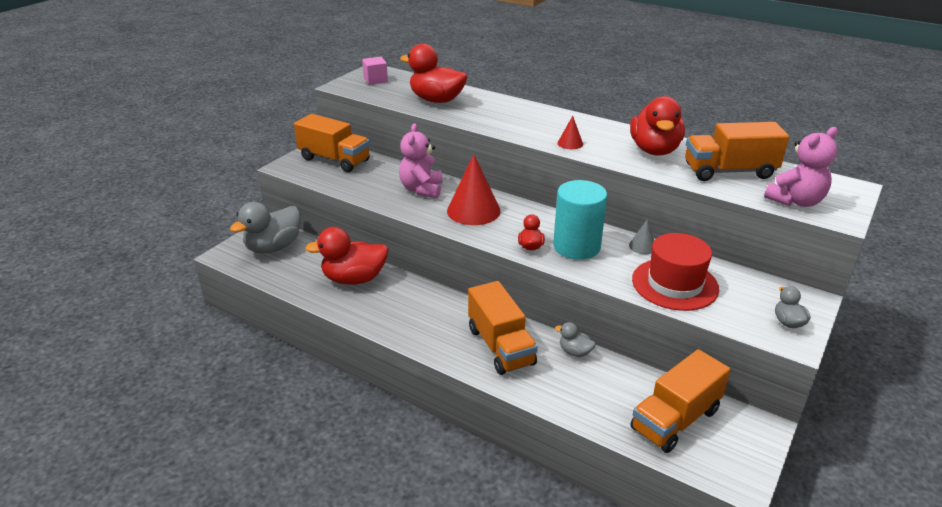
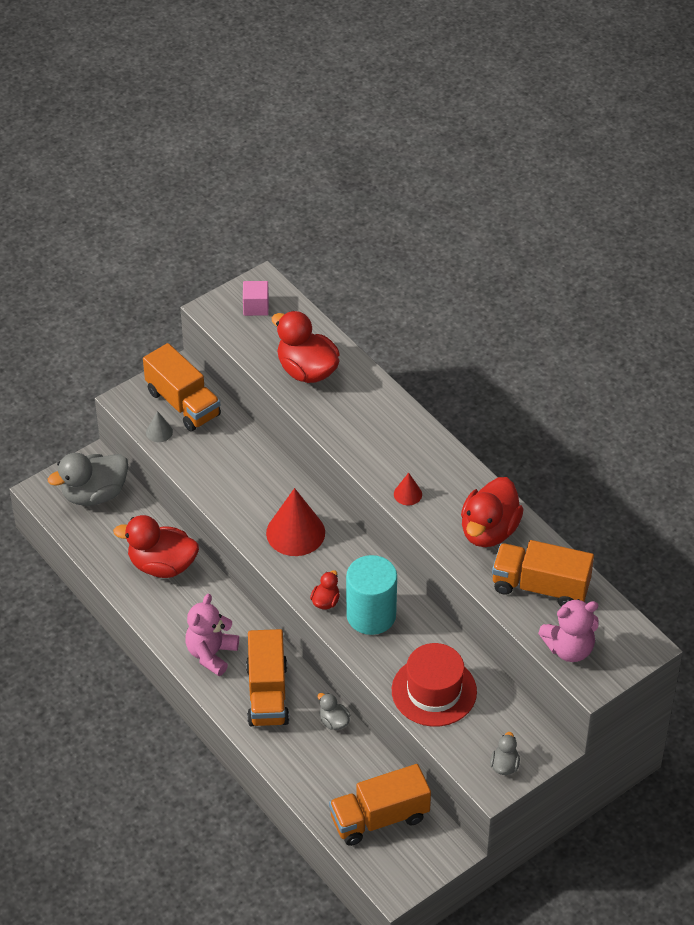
camera: 20 degrees right, 15 degrees up
pink teddy bear [399,124,442,198] -> pink teddy bear moved to [185,594,239,676]
grey cone [629,220,654,254] -> grey cone moved to [146,411,173,442]

